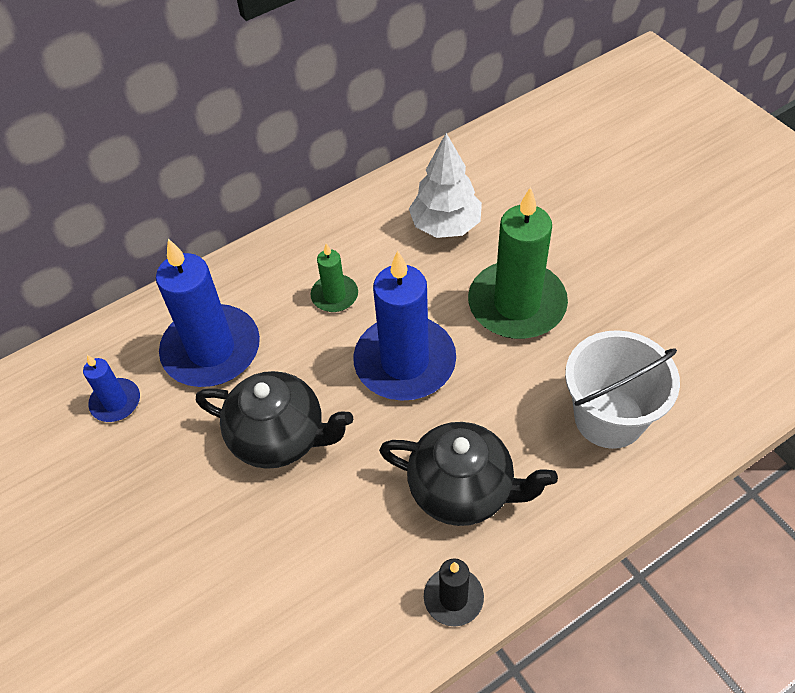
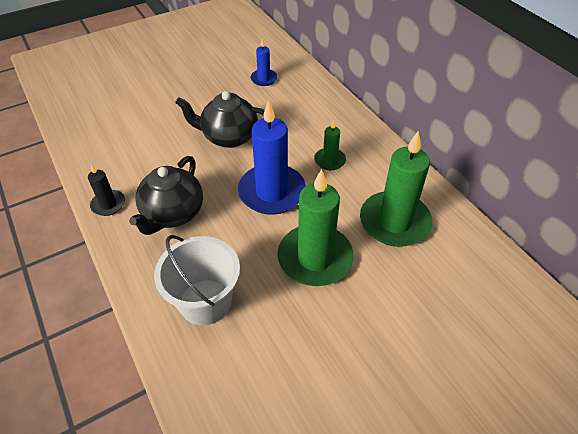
camera: 90 degrees right, 5 degrees down
blue candle [156,239,260,387] -> none
black teapot [196,371,354,469] -> black teapot turned 75 degrees clockwise [175,91,265,148]
white tree [409,133,482,238] -> green candle [360,131,432,247]

